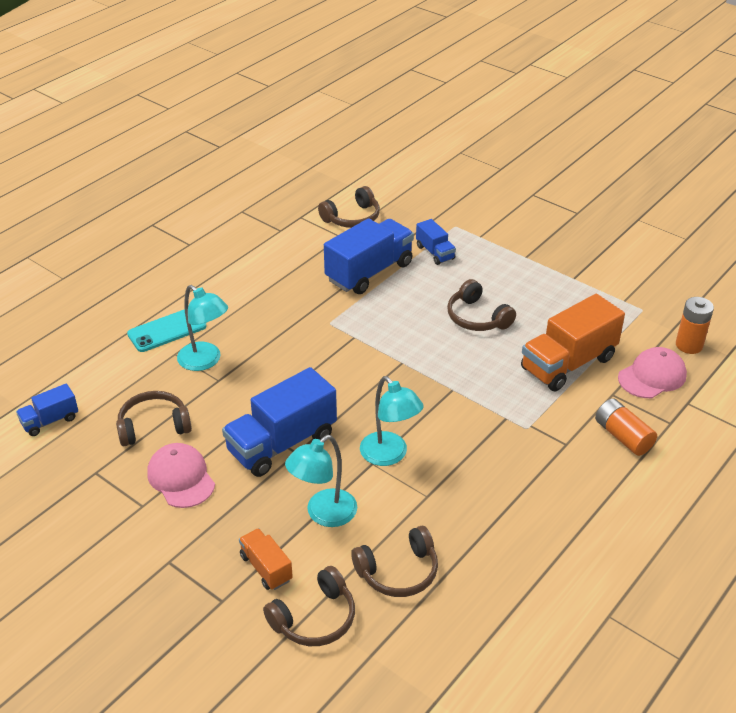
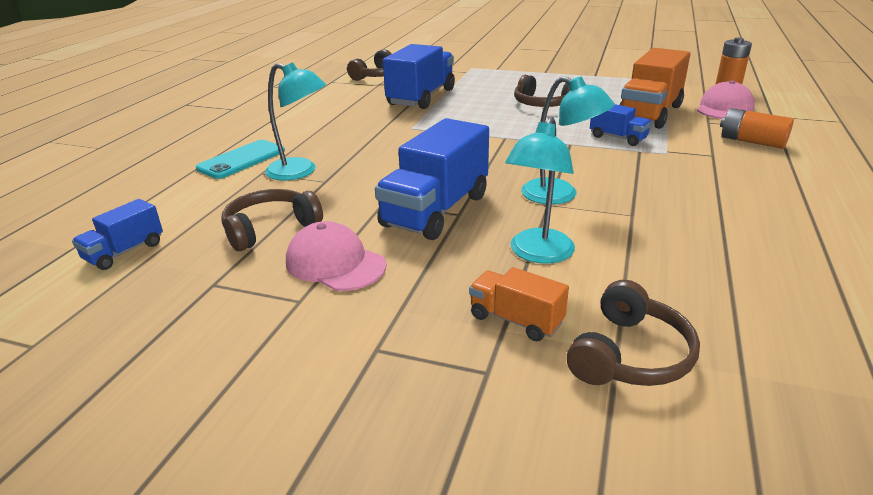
camera: 20 degrees left, 10 degrees down
brown headphones [351,526,438,597] -> none
blue truck [416,219,456,265] -> blue truck moved to [590,104,652,146]

